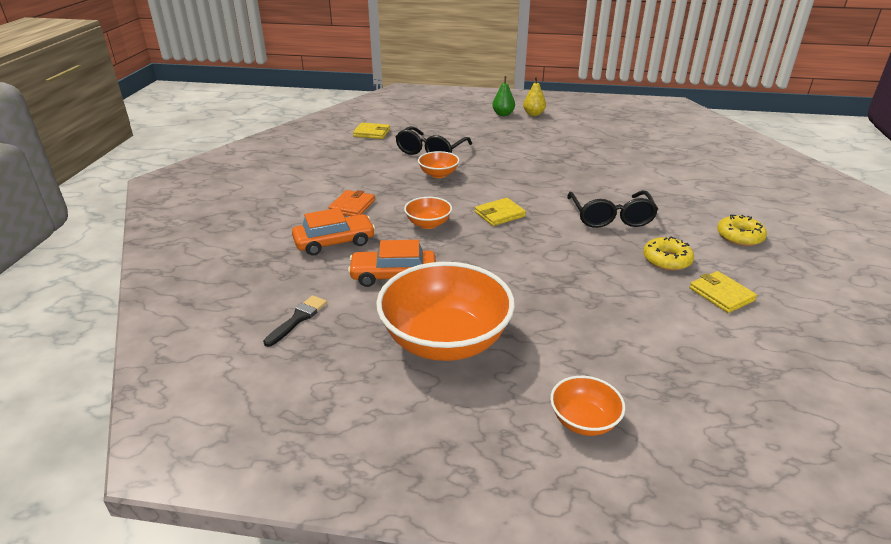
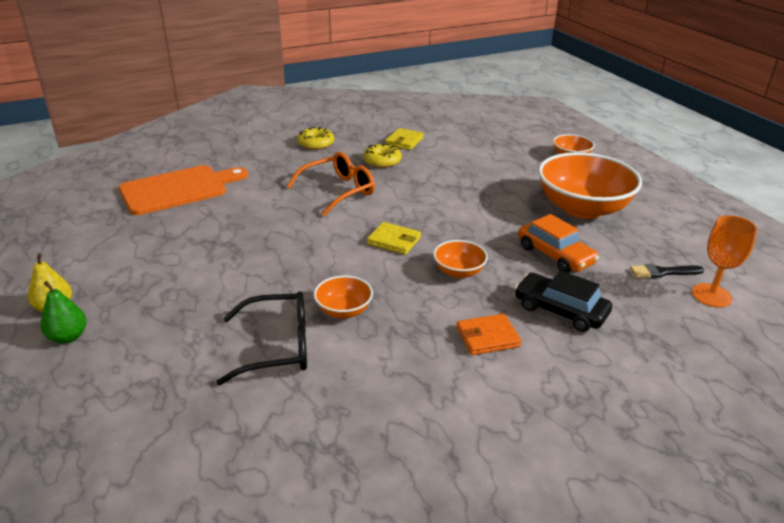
camera: 125 degrees left, 0 degrees up
orange car [292,208,375,255] -> black car [515,270,612,332]
yellow wallet [353,123,390,139] -> none
black glasses [567,191,658,228] -> orange glasses [286,152,375,216]
none -> orange cutting board [119,165,248,215]
none -> orange goblet [692,215,757,308]

